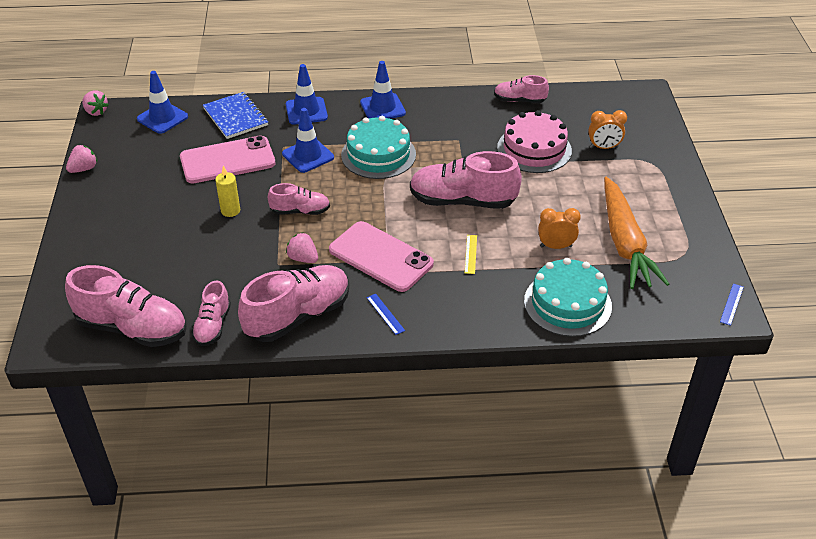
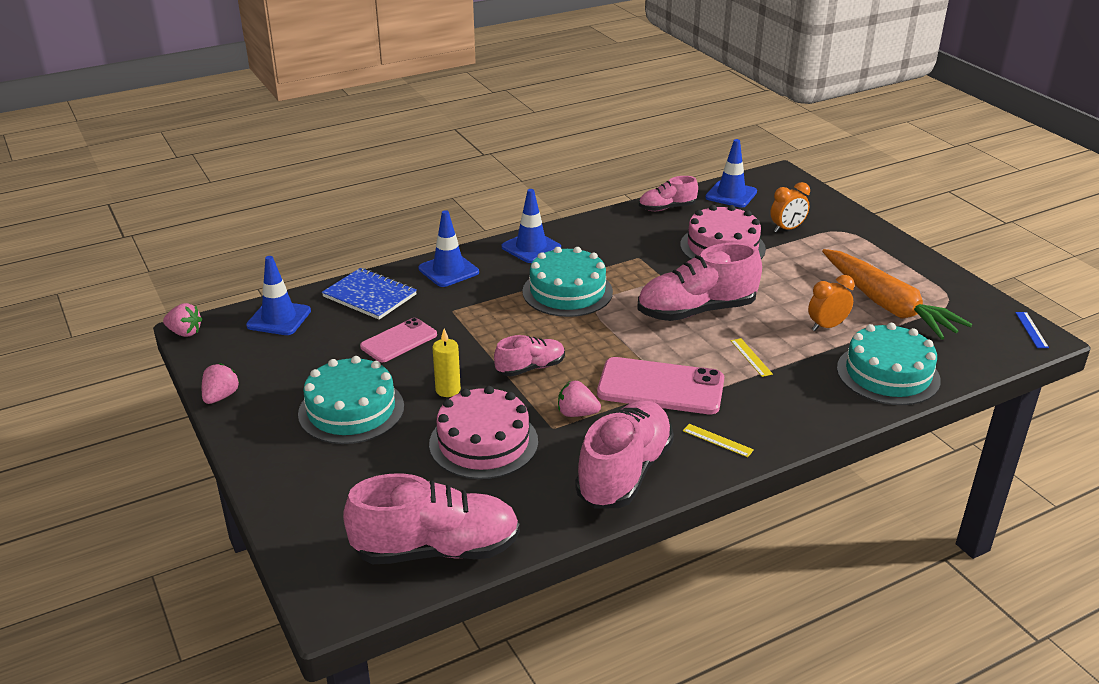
camera: 25 degrees left, 10 degrees down
pink phone [180,135,276,184] -> pink phone [360,318,437,362], size x0.63
pink shoe [192,281,231,346] -> none
blue traffic cone [282,108,334,173] -> blue traffic cone moved to [705,139,757,208]
blue ruler [367,294,405,335] -> yellow ruler [683,424,754,457]
none -> turquoise cake [298,356,404,444]
none -> pink cake [429,386,538,479]

